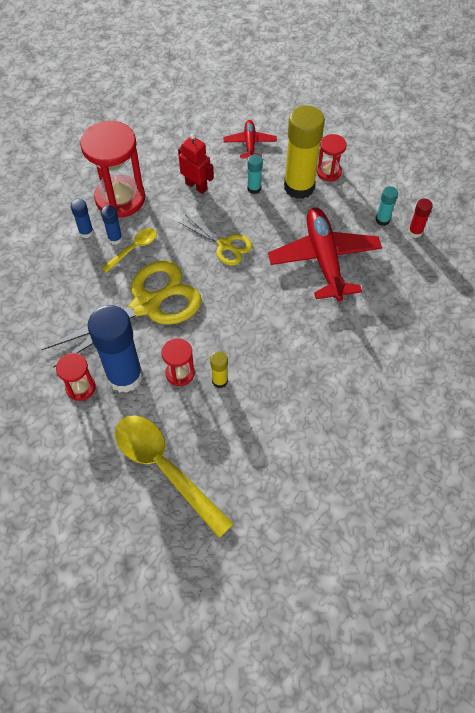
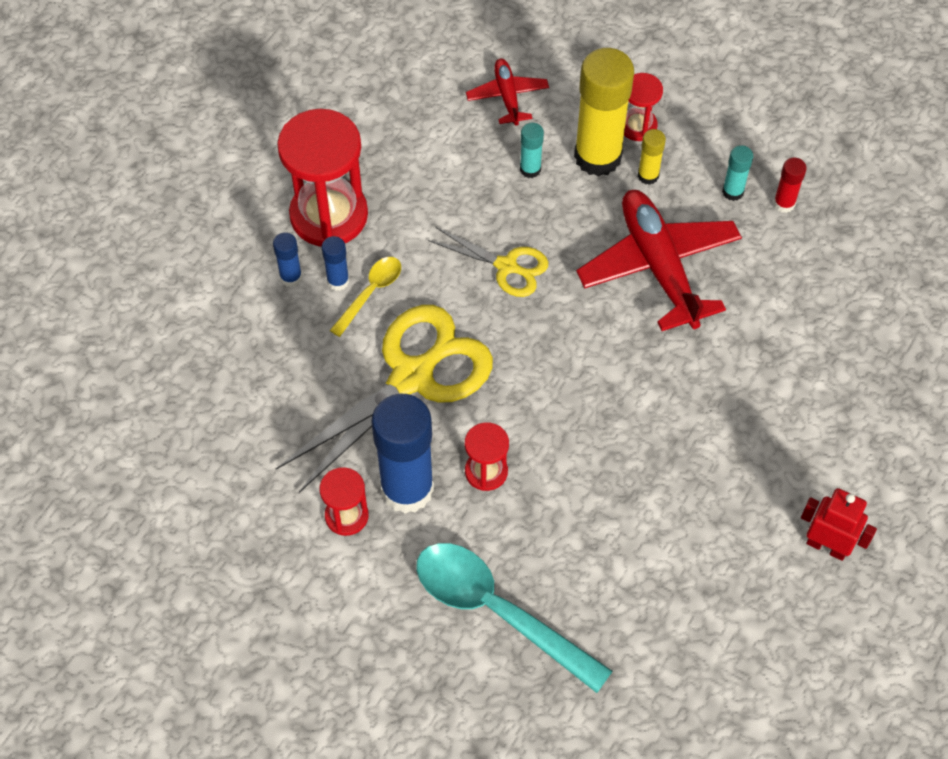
camera: 10 degrees left, 0 degrees up
yellow spoon [115,415,234,538] -> turquoise spoon [416,543,613,693]
red robot [178,134,214,194] -> red robot moved to [801,488,877,561]
yellow glue stick [210,351,228,388] -> yellow glue stick moved to [638,129,666,185]

